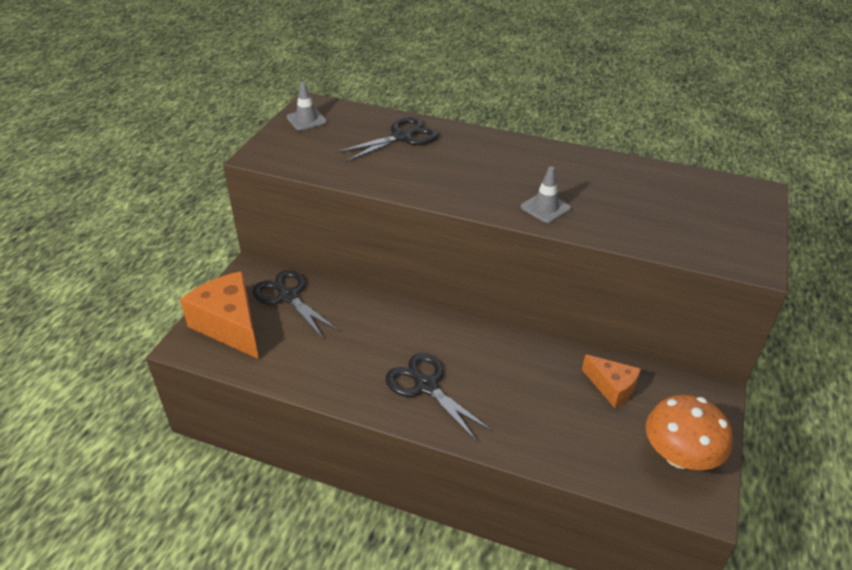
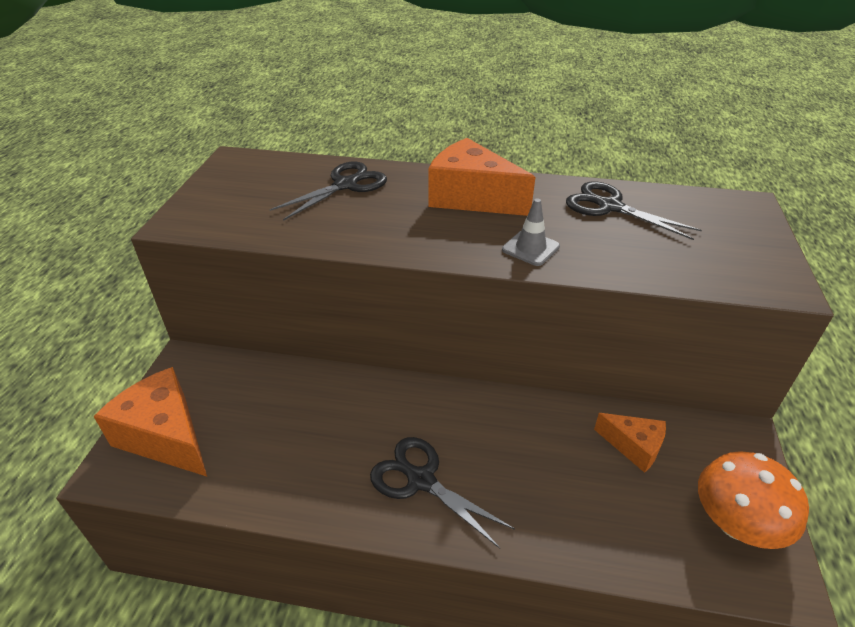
camera: 10 degrees left, 0 degrees up
black scissors [252,270,339,338] -> black scissors moved to [566,181,702,240]
grey traffic cone [287,82,327,131] -> none
none -> orange cheese [429,138,535,216]

